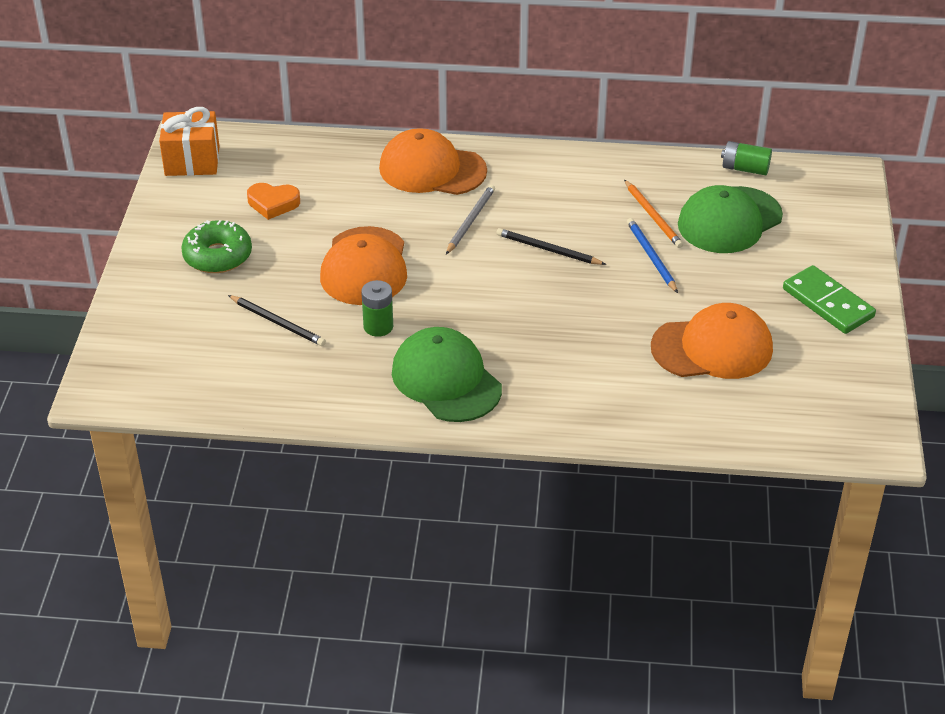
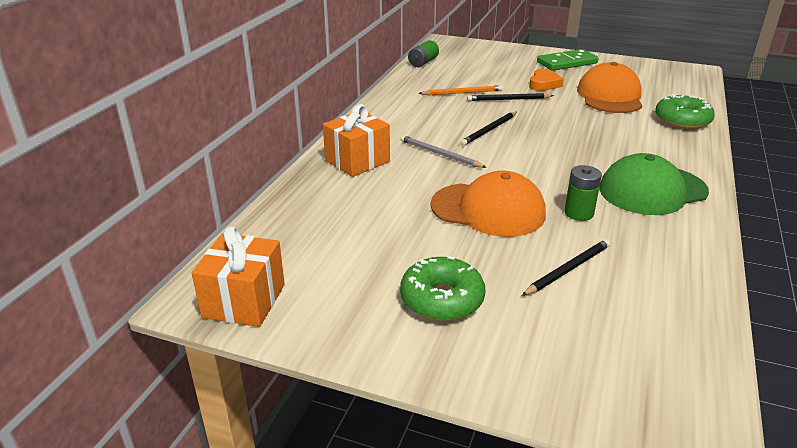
camera: 75 degrees left, 10 degrees down
orange heart [247,183,300,220] -> orange heart moved to [529,69,564,91]
orange cap [379,128,487,195] -> orange gift [323,104,390,177]
blue pencil [627,218,678,293] -> black pencil [467,93,554,101]
green cap [678,185,783,253] -> none
none -> green donut [655,94,715,129]

